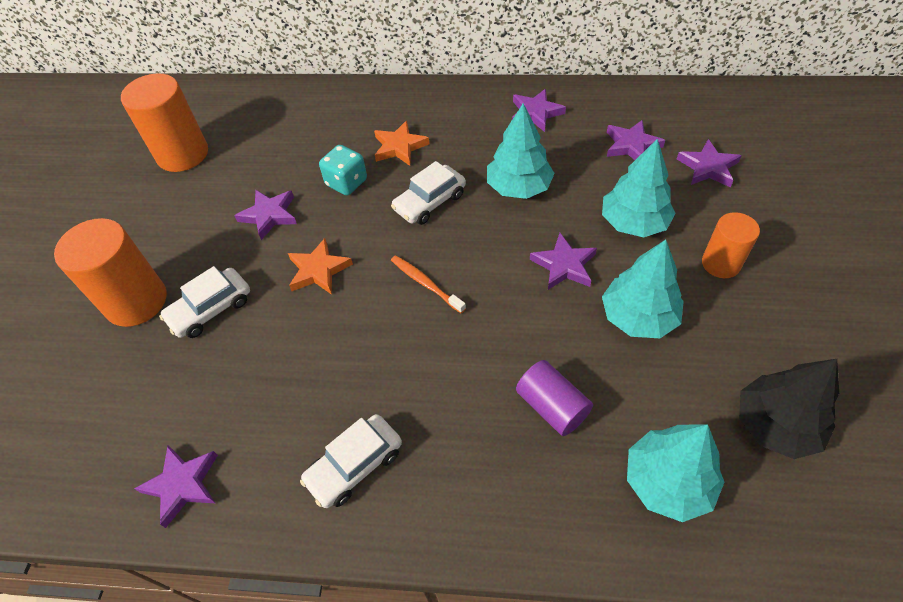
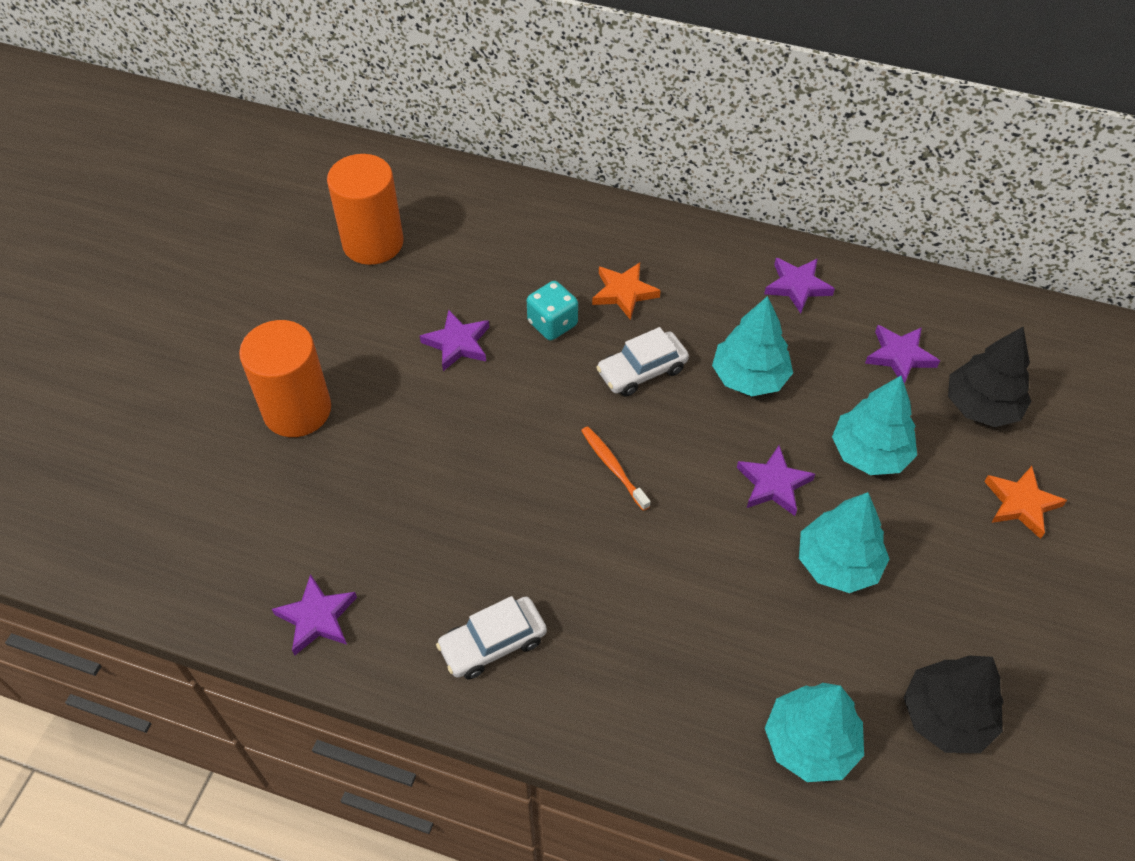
camera: 10 degrees right, 0 degrees up
white car [159,266,250,338] -> none
orange star [288,238,353,295] -> orange star moved to [984,466,1067,539]
purple cylinder [516,360,593,436] -> none
purple star [677,139,742,187] -> black tree [948,327,1031,427]
orange cylinder [702,212,760,278] -> none

